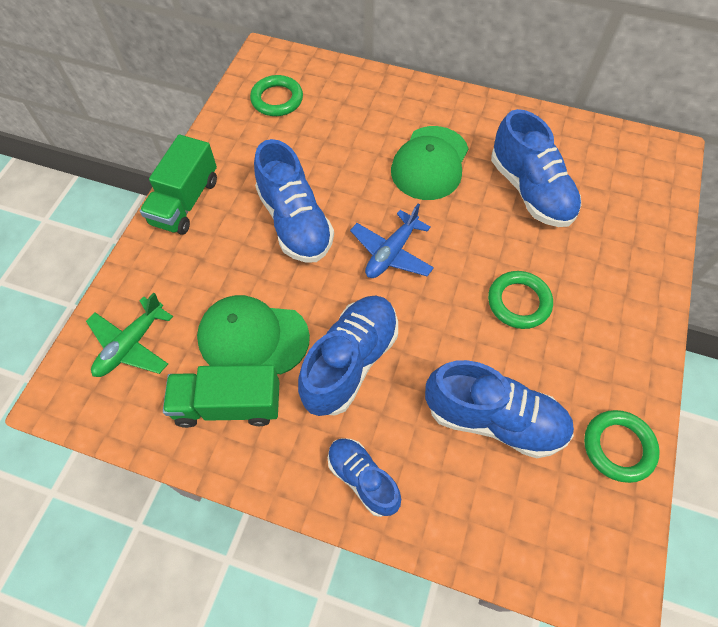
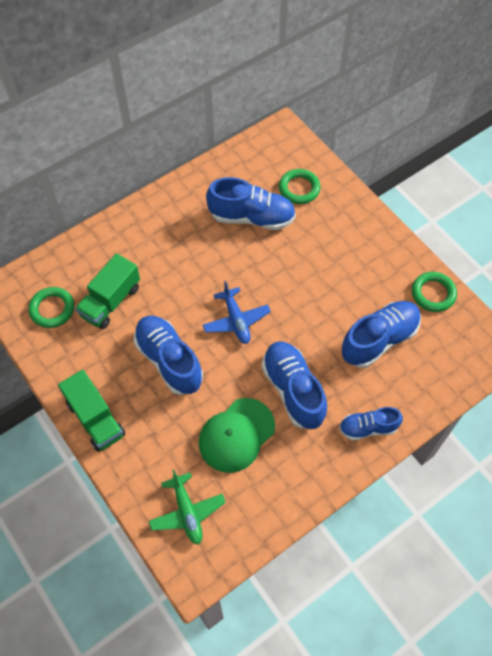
camera: 55 degrees left, 0 degrees up
green truck [163,365,279,428] -> green truck moved to [75,253,140,329]
blue shoe [254,139,334,263] -> blue shoe turned 135 degrees counterclockwise [134,316,203,395]
green cap [391,126,469,200] -> none
green ring [488,271,553,329] -> green ring moved to [279,169,321,204]

